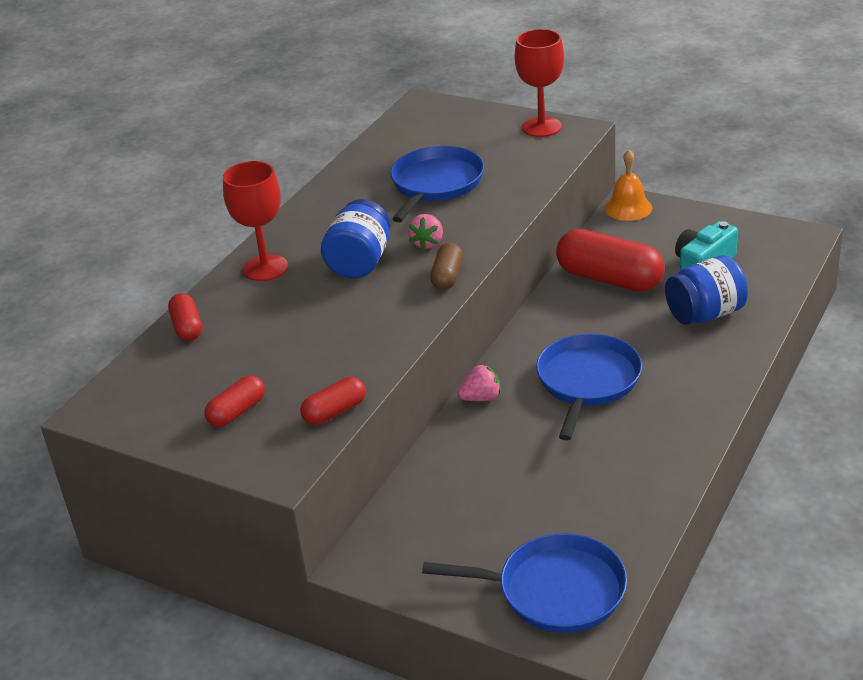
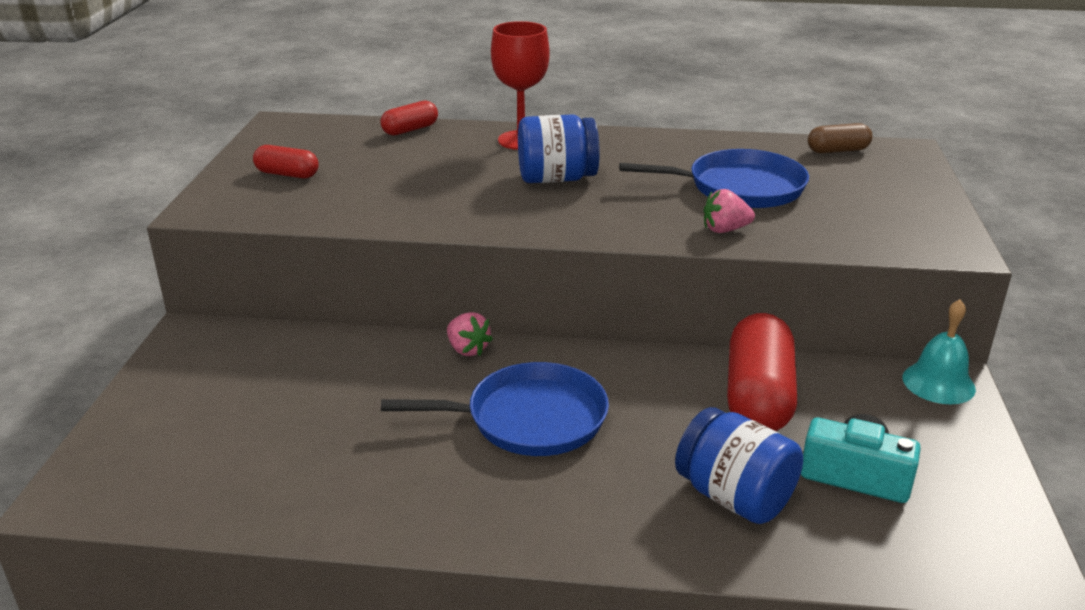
camera: 65 degrees right, 5 degrees down
red capsule [300,377,366,425] -> none
pink strawberry [408,214,443,250] -> pink strawberry moved to [703,189,755,233]
blue pan [422,533,627,633] -> none
brown capsule [430,242,463,290] -> brown capsule moved to [808,123,872,153]
red goblet [515,29,564,137] -> none
orange bell [605,150,652,221] -> turquoise bell [902,299,976,404]

